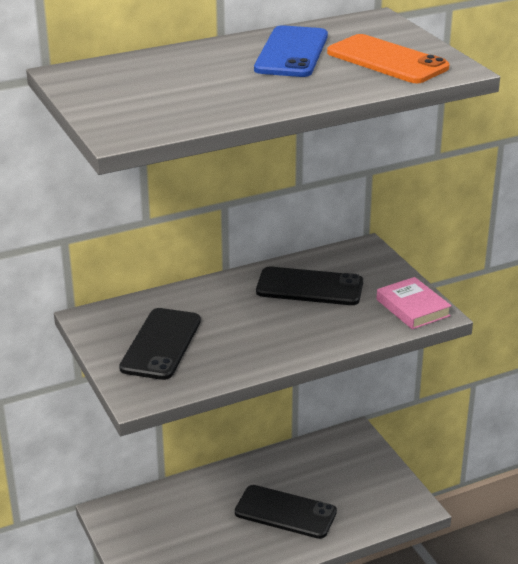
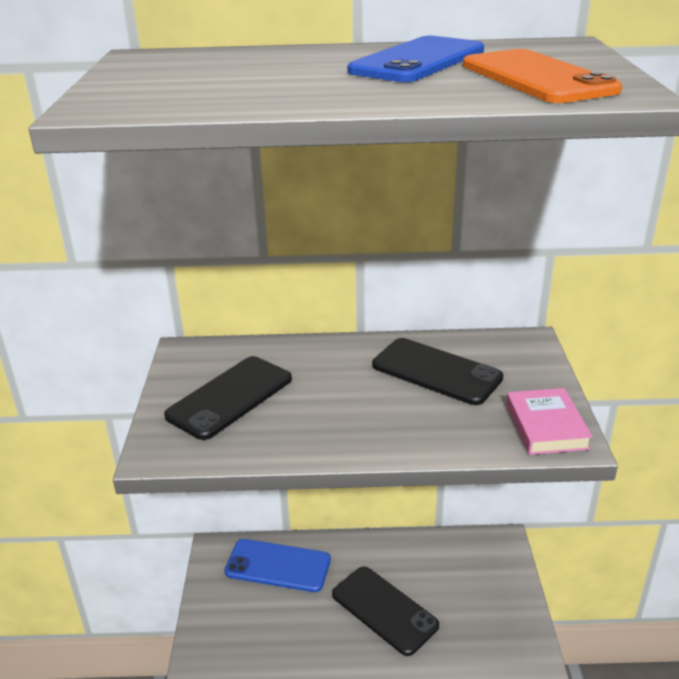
camera: 25 degrees right, 0 degrees up
none -> blue phone [224,539,331,592]

